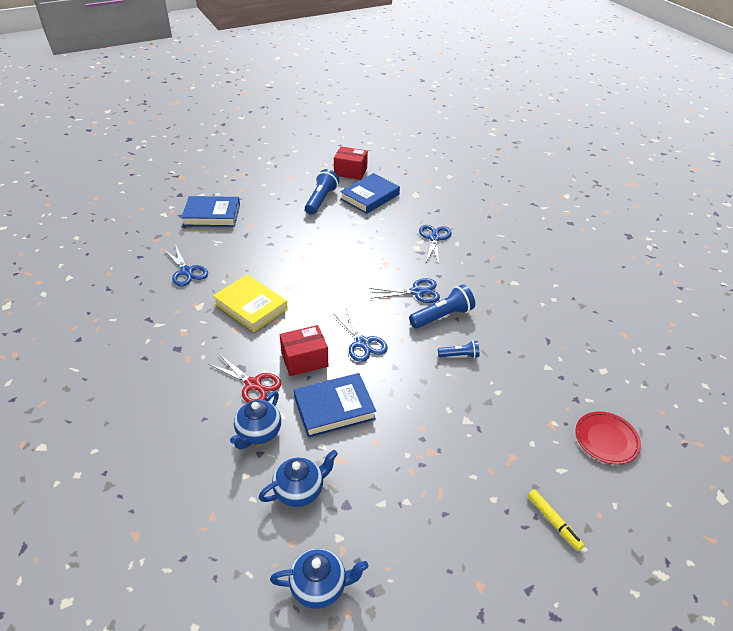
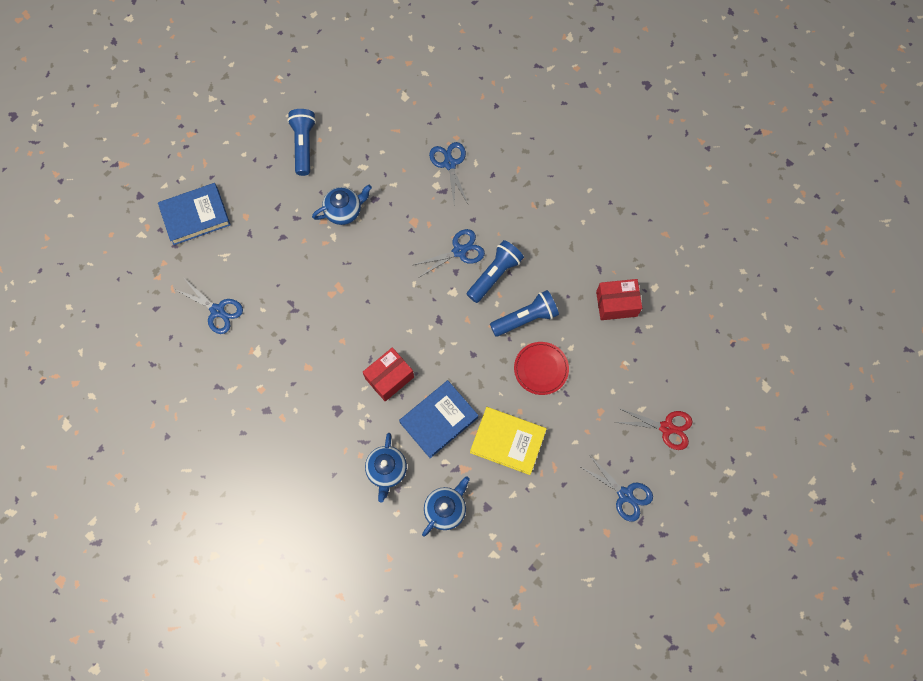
camera: 20 degrees left, 30 degrees up
red scissors [208,354,282,403] -> red scissors moved to [615,408,693,450]
yellow book [213,275,288,332] -> yellow book moved to [470,407,547,475]
blue teapot [270,549,368,609] -> blue teapot moved to [312,185,372,225]
blue scissors [333,309,388,362] -> blue scissors moved to [579,455,653,522]
red box [334,147,368,180] -> red box moved to [596,279,642,320]
blue book [340,173,400,214] -> none
blue flashlight [438,341,479,358] -> blue flashlight [490,290,559,337], size x1.73
yellow marker [528,489,584,551] -> none
red plate [575,411,641,465] -> red plate moved to [514,342,569,395]

